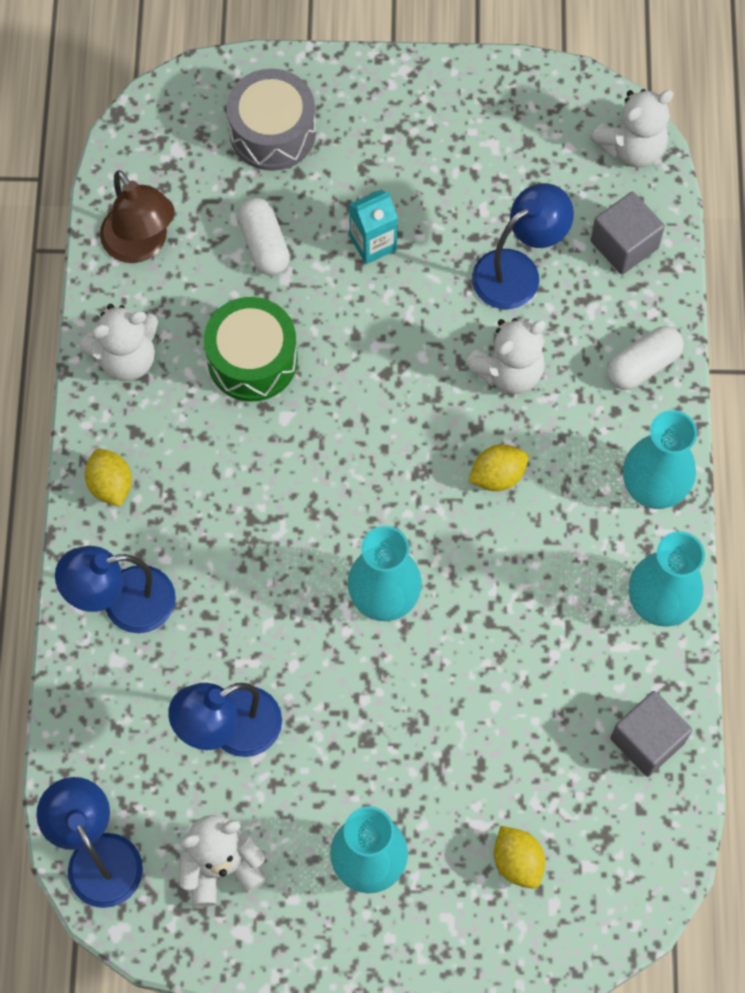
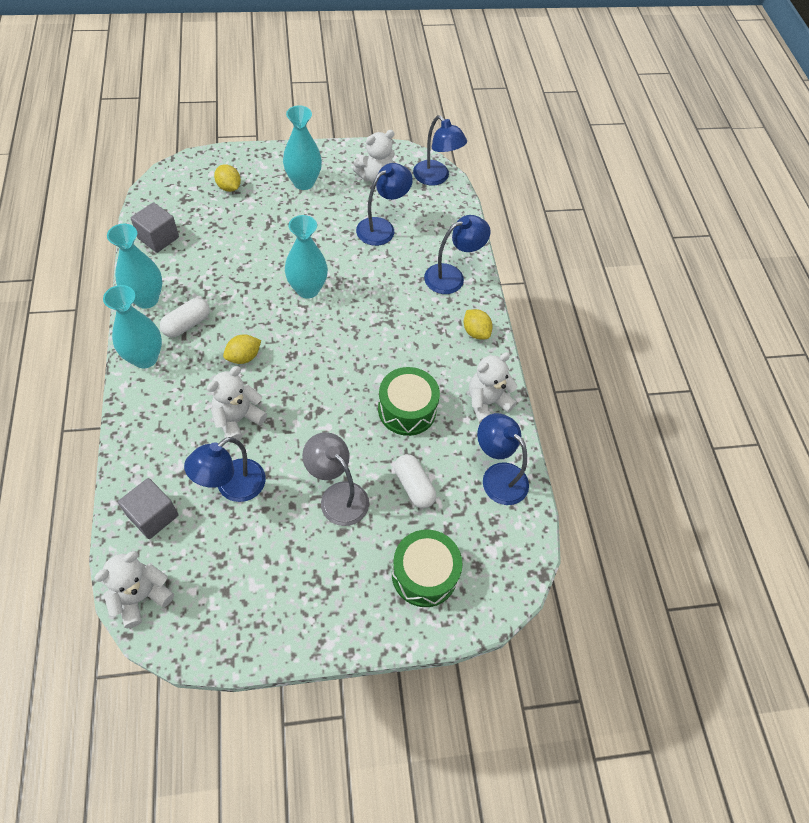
camera: 165 degrees right, 10 degrees down
brown lamp [100,170,175,263] -> blue lamp [477,413,529,505]
grey drum [227,68,316,171] -> green drum [392,530,462,607]
turquoise carton [349,190,398,264] -> grey lamp [302,432,369,526]
white capsule [607,326,684,390] -> white capsule moved to [160,298,210,337]

